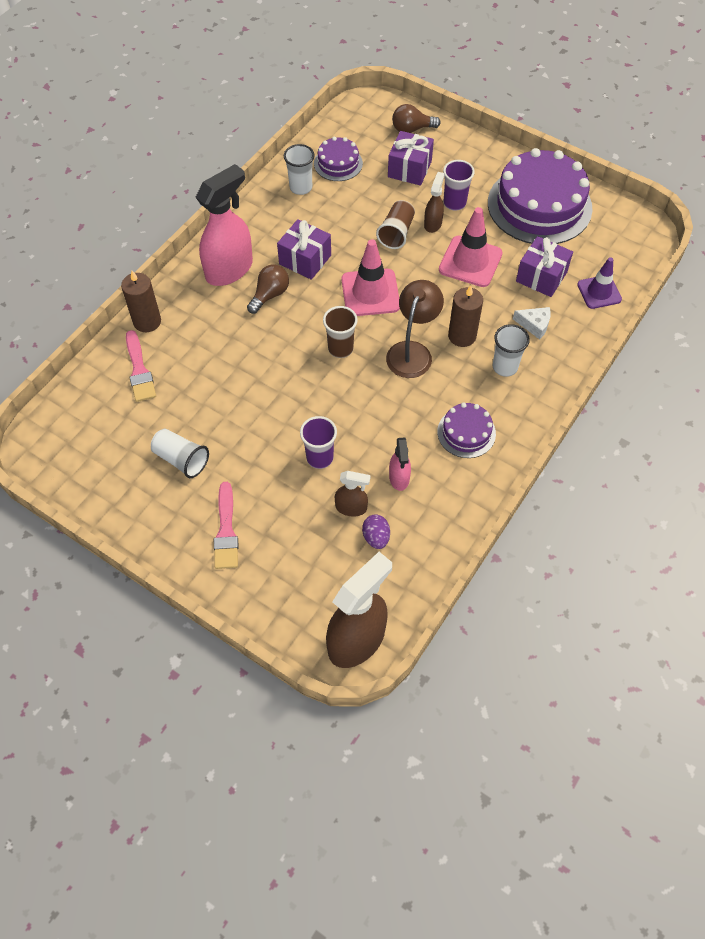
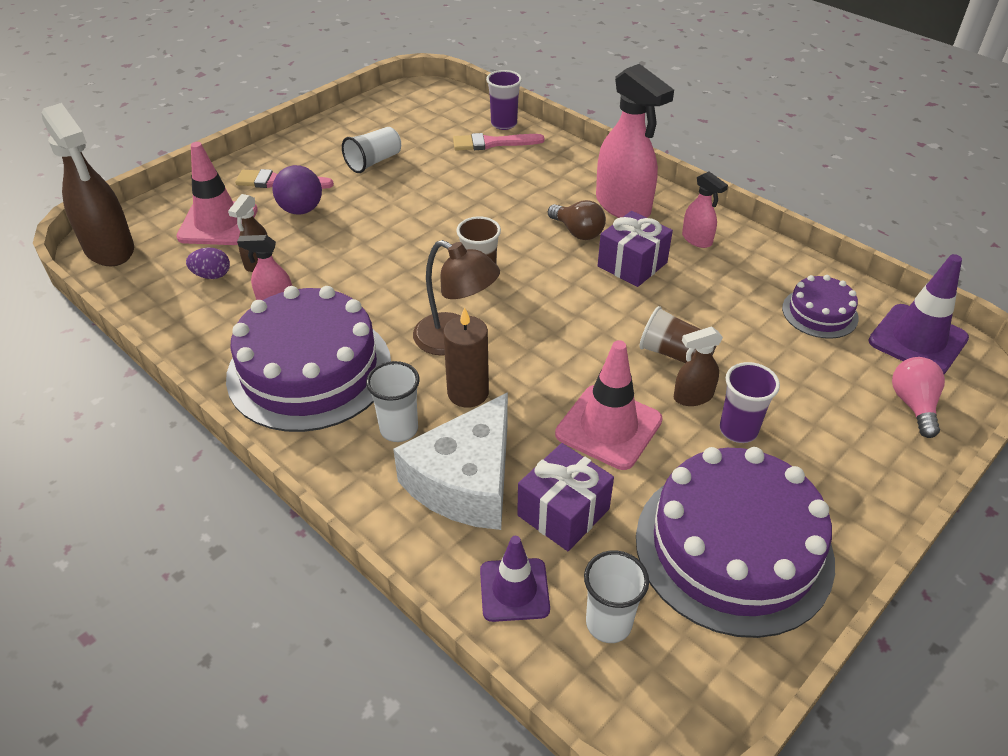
camera: 100 degrees right, 15 degrees down
brown candle [121,271,161,332] -> none
white cup [284,144,314,195] -> white cup moved to [584,550,649,643]
purple cup [300,416,337,469] -> purple cup moved to [486,70,522,130]
pink traffic cone [341,239,400,316] -> pink traffic cone moved to [176,142,258,245]
purple gift [388,131,434,186] -> none
brown light bulb [392,104,440,133] -> pink light bulb [892,357,945,438]
brown spray bottle [424,172,444,233] -> brown spray bottle turned 135 degrees clockwise [674,327,723,406]
purple cake [437,403,496,458] -> purple cake [226,286,391,432], size x2.06
white cheese [513,307,551,340] -> white cheese [393,392,508,530], size x2.30
none -> purple ball [272,165,322,214]
none -> pink spray bottle [682,172,728,248]
none -> purple traffic cone [868,254,969,374]

